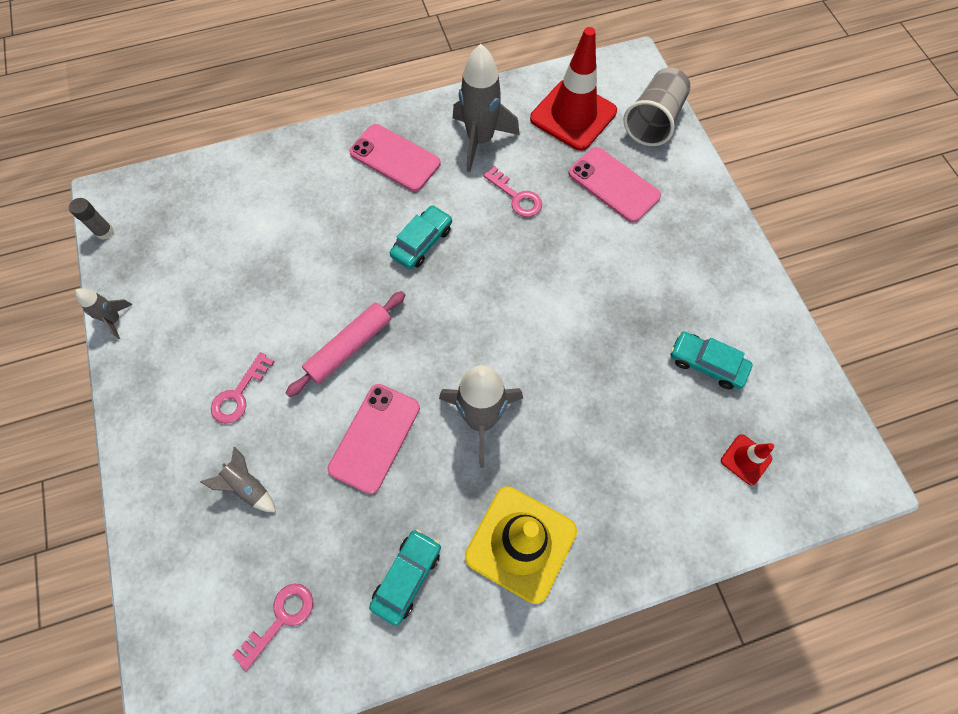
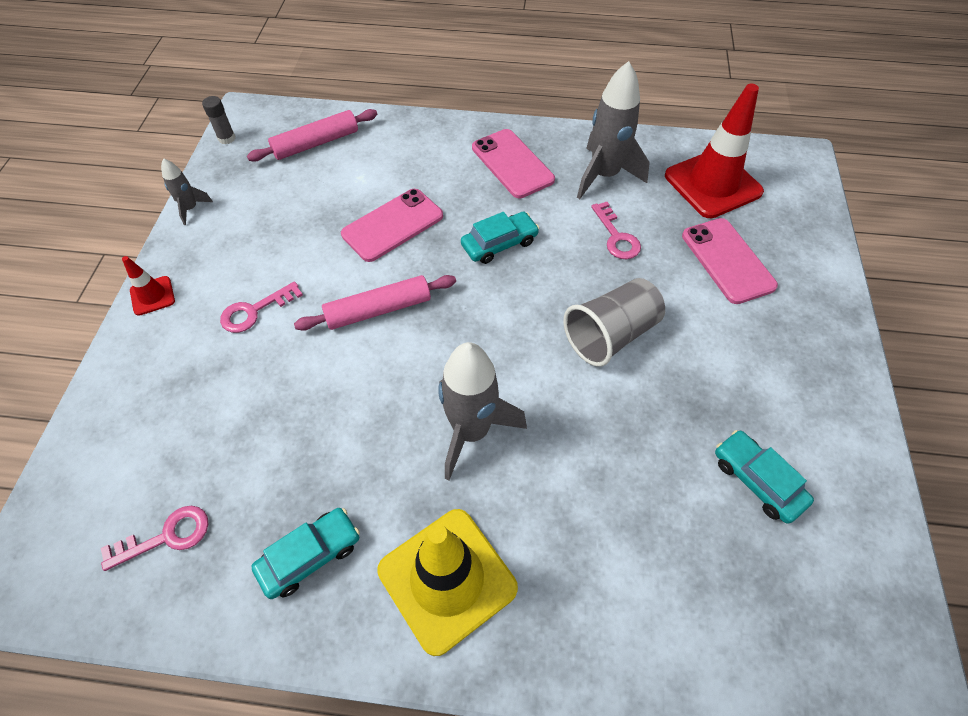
camera: 25 degrees right, 10 degrees down
grey rocket [200,446,276,512] -> none
pink phone [328,384,420,494] -> pink phone moved to [341,189,443,262]
grey cup [623,68,690,146] -> grey cup moved to [563,278,665,367]
red traffic cone [721,434,774,485] -> red traffic cone moved to [122,256,175,316]
none -> pink rolling pin [247,109,377,162]

